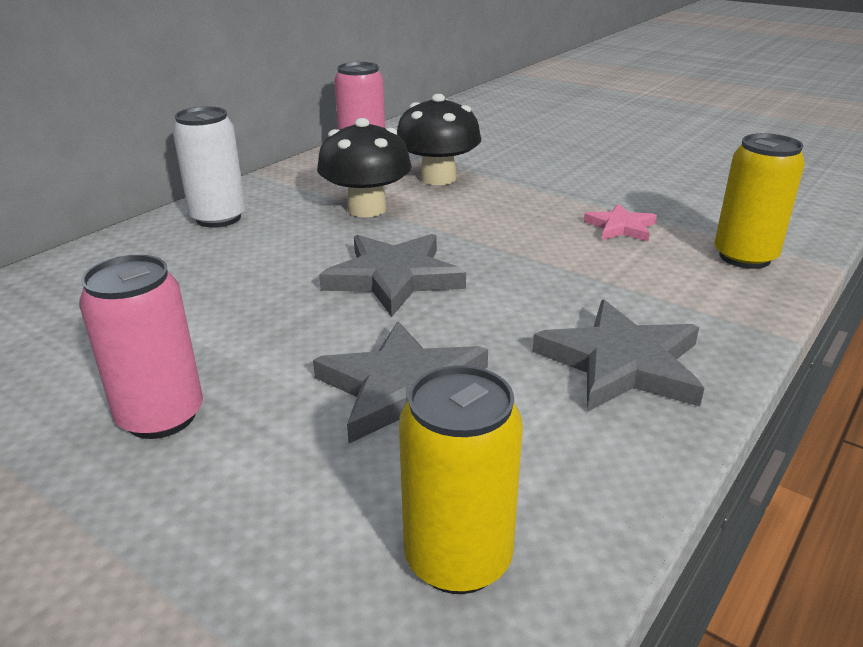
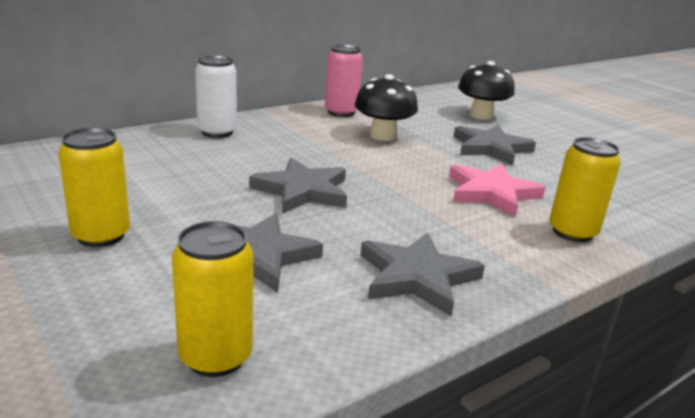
camera: 15 degrees right, 5 degrees down
pink can [79,255,203,439] -> yellow can [58,128,130,247]
black mushroom [317,118,412,217] -> black mushroom moved to [458,61,515,120]
pink star [584,203,657,241] -> pink star [449,164,546,217], size x1.74
none -> grey star [454,125,536,166]

